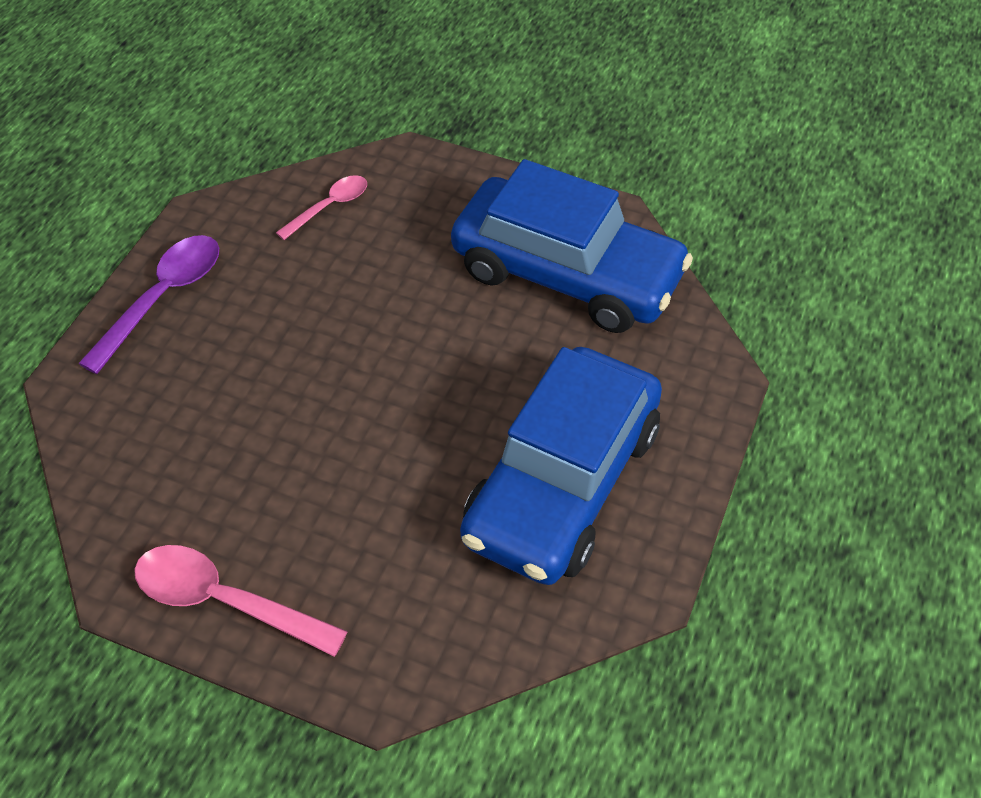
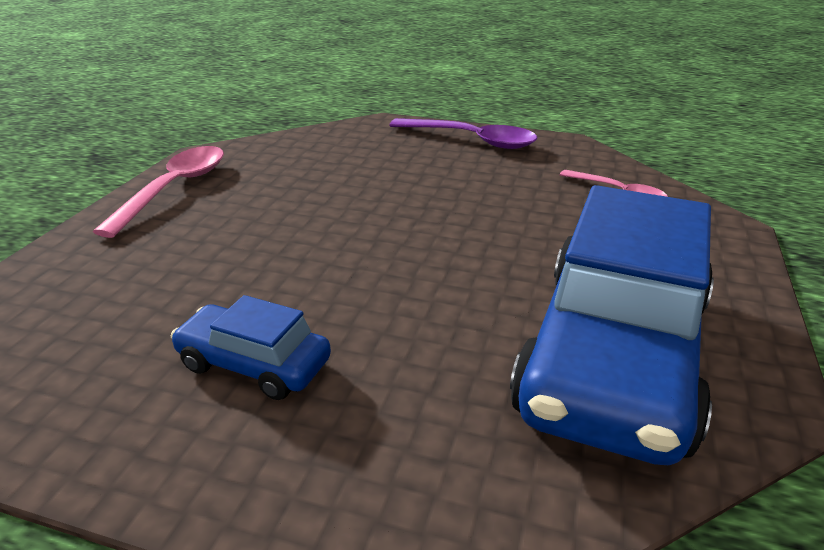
camera: 85 degrees right, 20 degrees down
blue car [460,347,662,585] -> blue car [171,295,331,400], size x0.46

